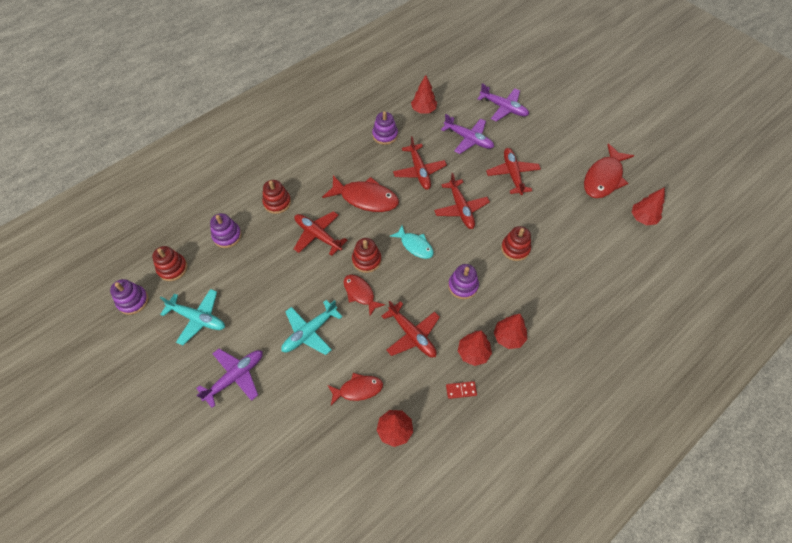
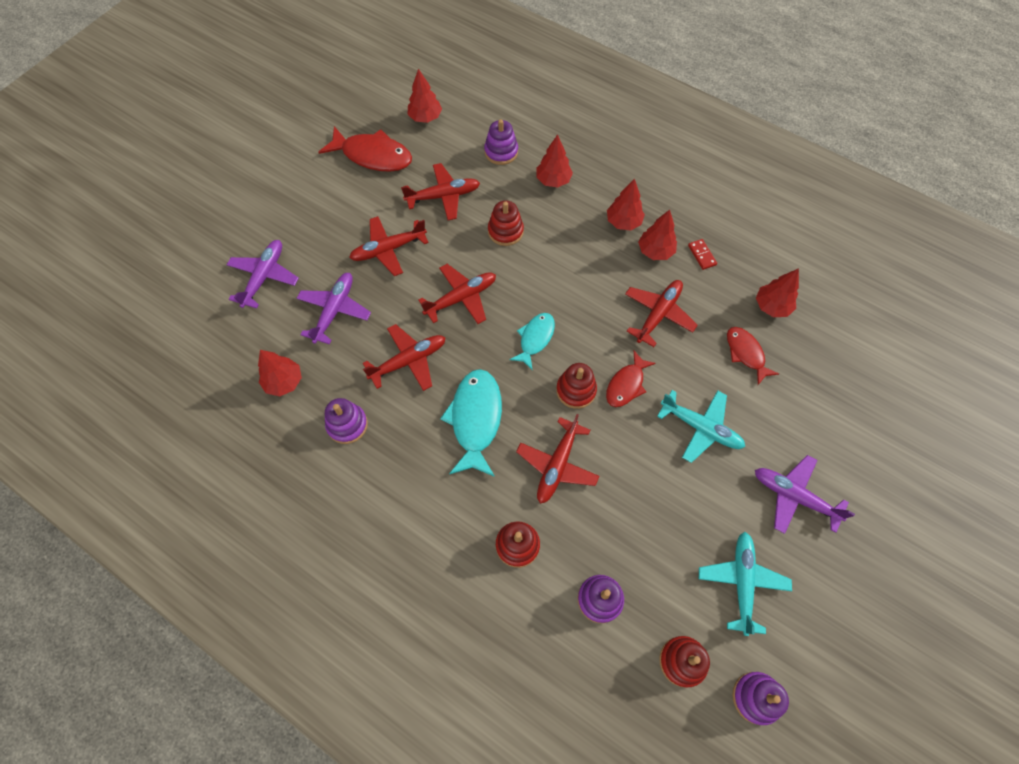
camera: 105 degrees left, 5 degrees up
red fish [322,175,399,212] -> turquoise fish [440,369,502,477]
purple stacking toy [448,264,479,299] -> purple stacking toy moved to [484,119,518,165]
none -> red plane [401,163,480,220]
none -> red tree [537,134,573,188]

